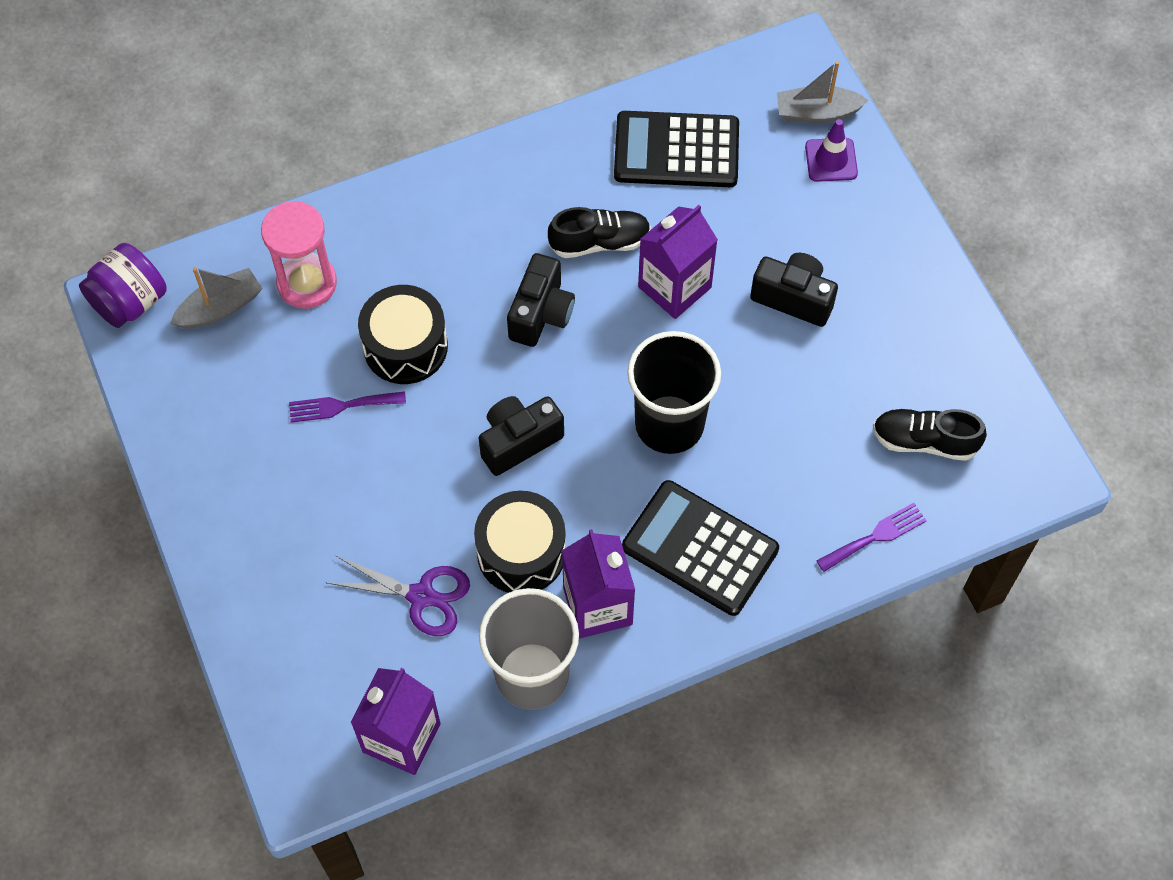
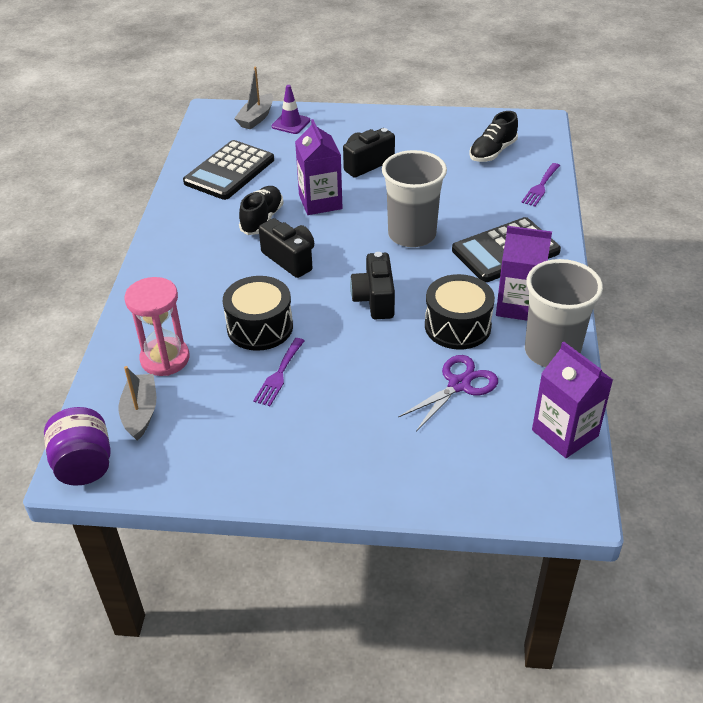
camera: 60 degrees left, 20 degrees down
black cup [627,331,721,454] -> grey cup [382,150,447,247]
purple fork [817,503,927,572] -> purple fork turned 150 degrees counterclockwise [521,163,560,206]

